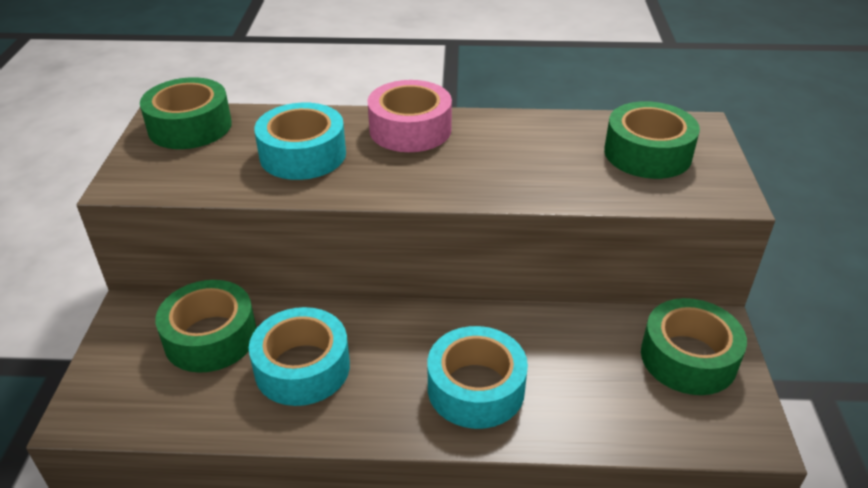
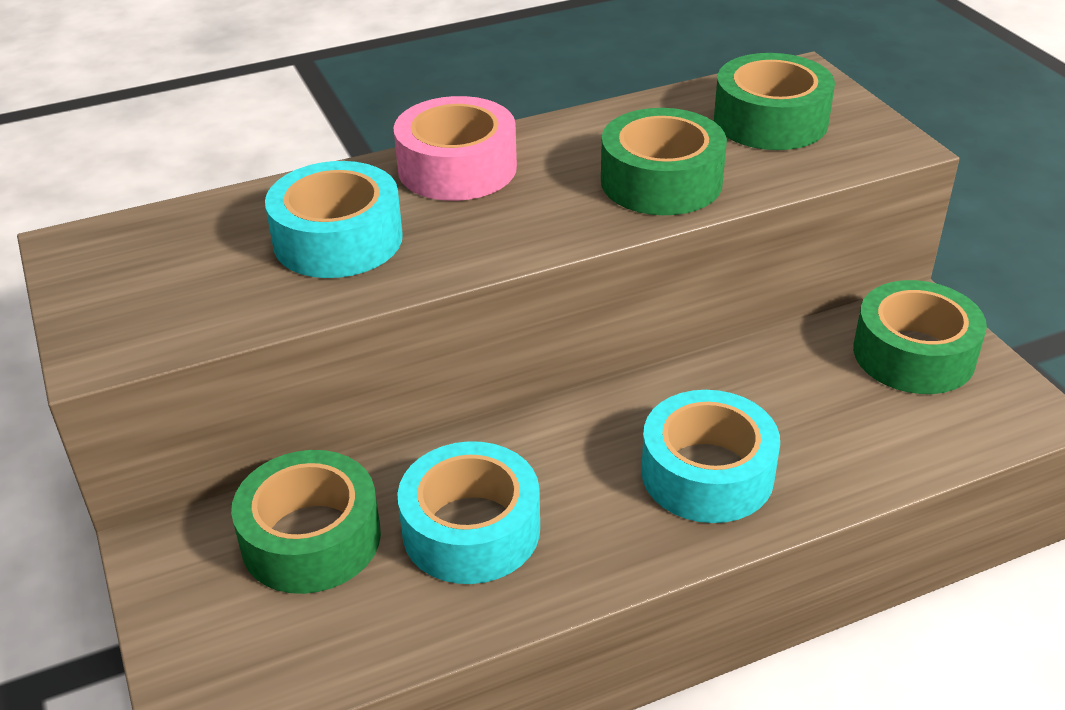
camera: 25 degrees left, 0 degrees up
green tape [140,77,232,149] -> green tape moved to [601,108,727,215]

